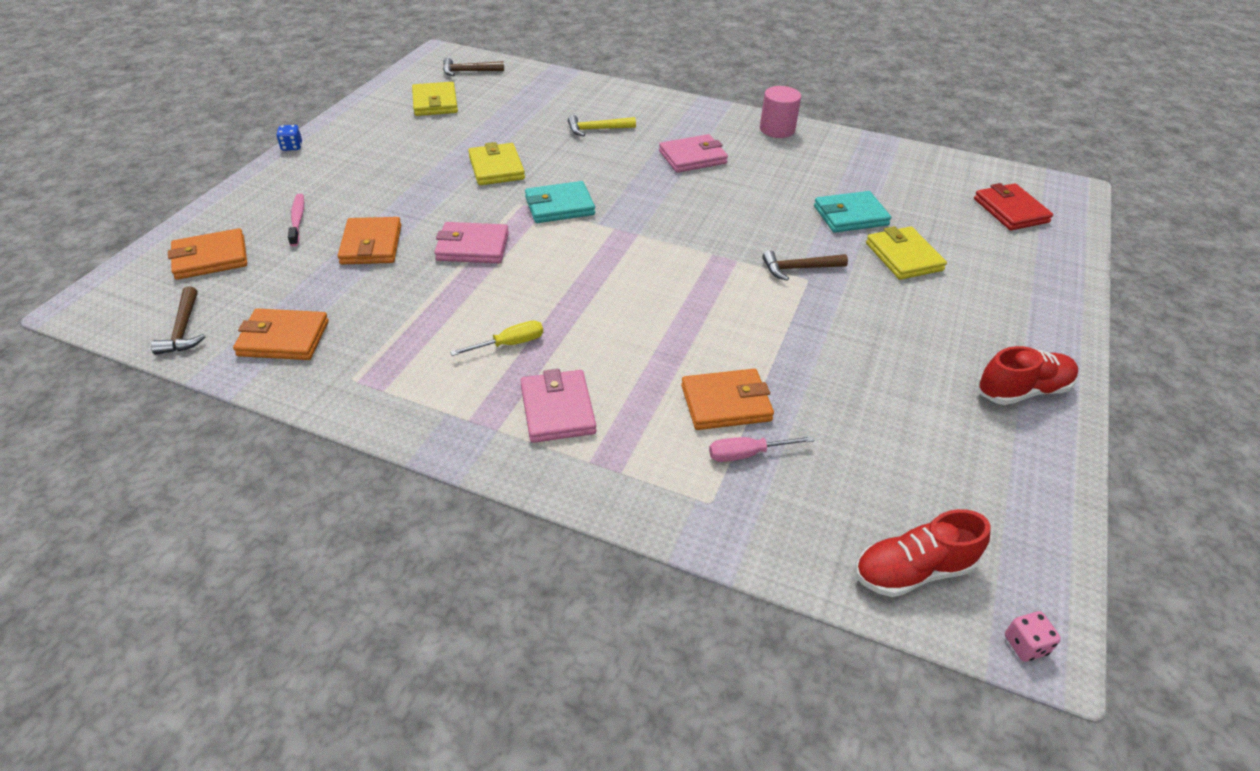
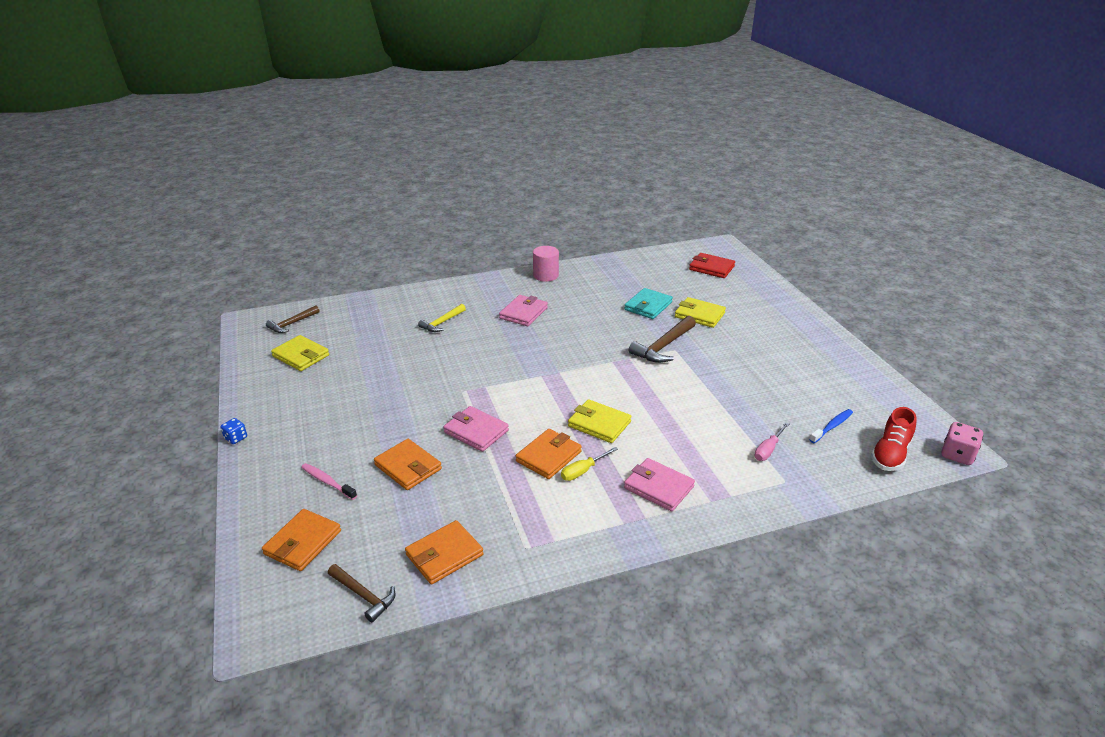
camera: 40 degrees left, 10 degrees down
pink wallet [434,222,509,263] -> pink wallet turned 75 degrees clockwise [443,406,509,452]
yellow screwdriver [450,321,543,356] -> yellow screwdriver turned 150 degrees counterclockwise [561,447,618,481]
yellow wallet [468,142,525,185] -> yellow wallet moved to [568,399,631,443]
turquoise wallet [525,181,595,223] -> none
orange wallet [681,369,774,430] -> orange wallet moved to [516,429,582,479]
brown hammer [762,250,848,281] -> brown hammer [629,316,696,363], size x1.55
red shoe [978,346,1078,405] -> none
pink dice [1005,611,1061,662] -> pink dice [941,422,983,465], size x1.61
none -> blue toothbrush [810,409,853,443]

